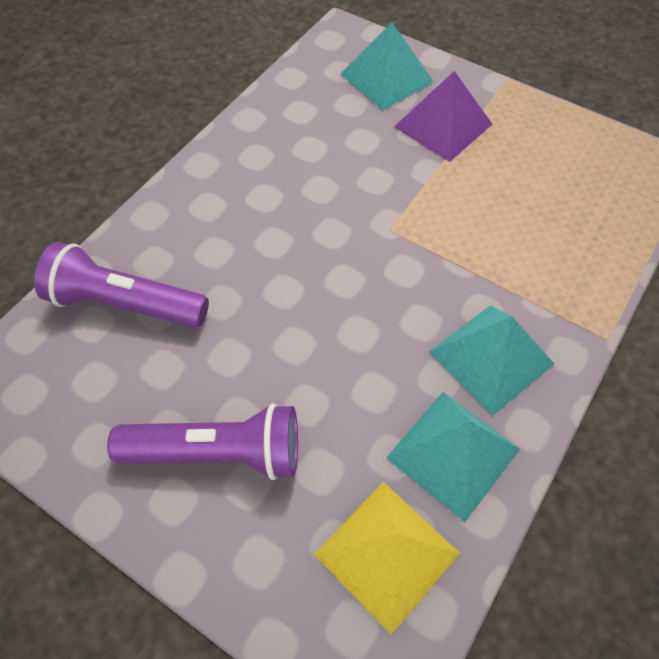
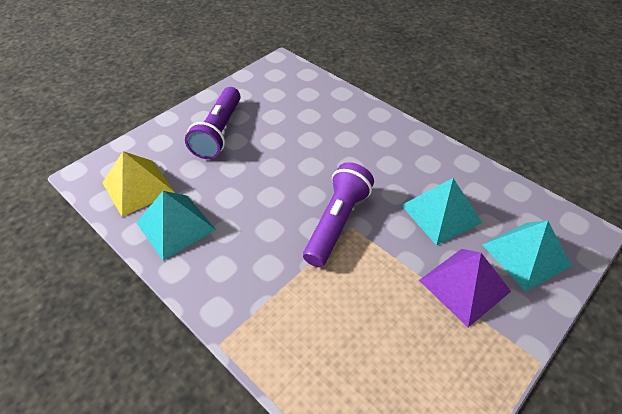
camera: 100 degrees right, 10 degrees down
purple flashlight [34,242,209,328] -> purple flashlight moved to [303,162,374,267]
turquoise pyramid [429,305,554,416] -> turquoise pyramid moved to [401,178,482,245]

